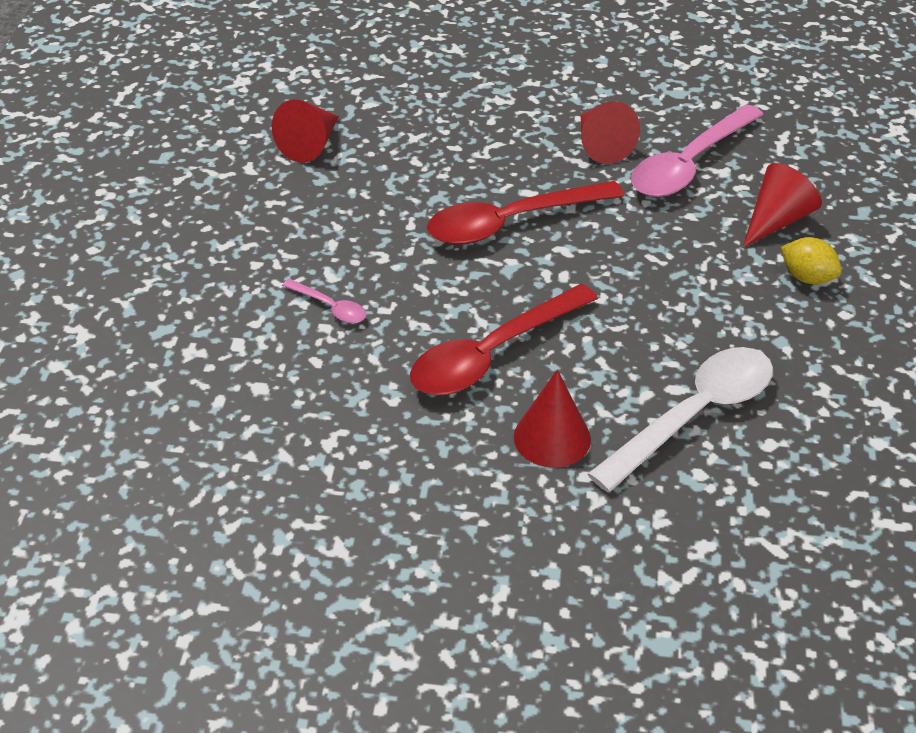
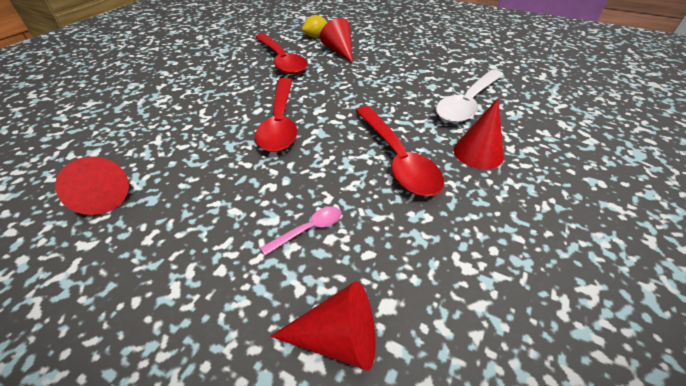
camera: 70 degrees left, 0 degrees up
red cone [581,101,640,164] -> red cone moved to [270,281,376,371]
white spoon [588,347,773,492] -> white spoon turned 120 degrees counterclockwise [436,70,504,123]
pink spoon [631,104,764,197] -> red spoon [255,33,307,75]
yellow lemon [781,237,842,284] -> yellow lemon moved to [302,15,328,38]

